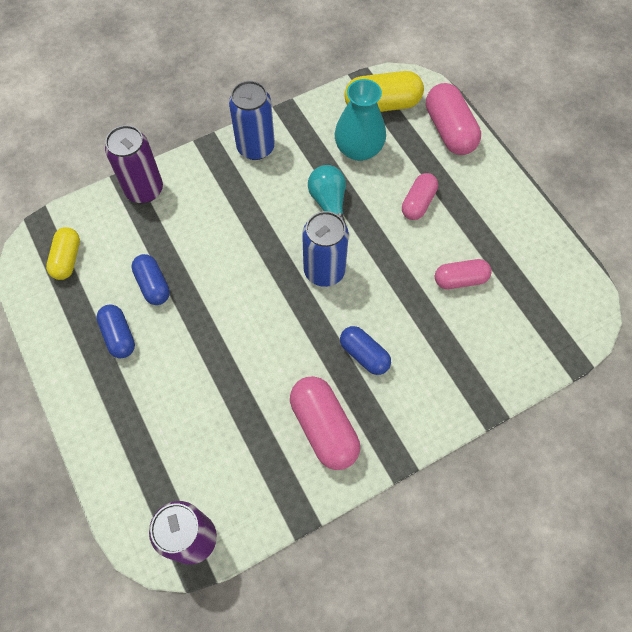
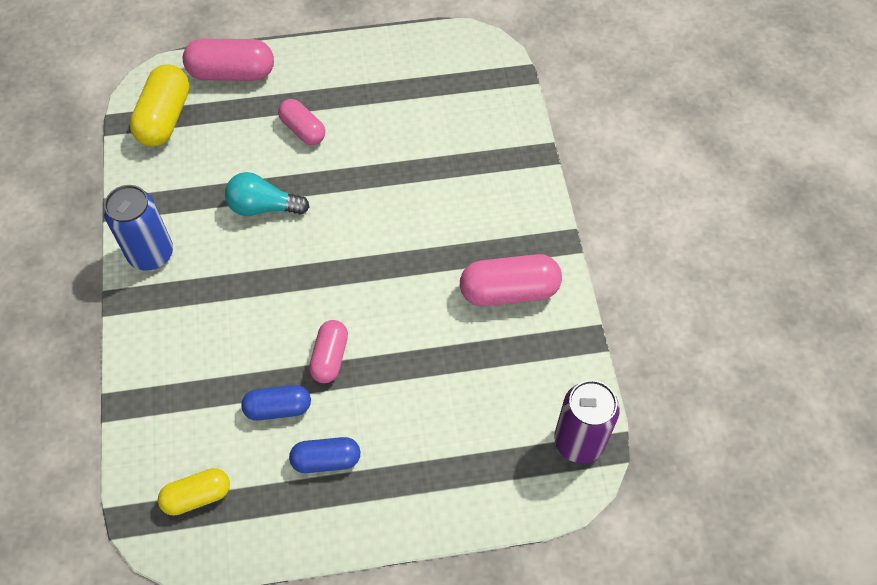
camera: 70 degrees left, 5 degrees down
yellow capsule [46,227,80,280] -> yellow capsule turned 45 degrees counterclockwise [158,468,230,516]
purple can [105,125,163,203] -> none
blue can [302,211,349,287] -> none
turquoise vase [335,79,386,161] -> none
blue capsule [340,326,391,375] -> none
pink capsule [435,259,492,289] -> pink capsule moved to [309,320,348,383]

